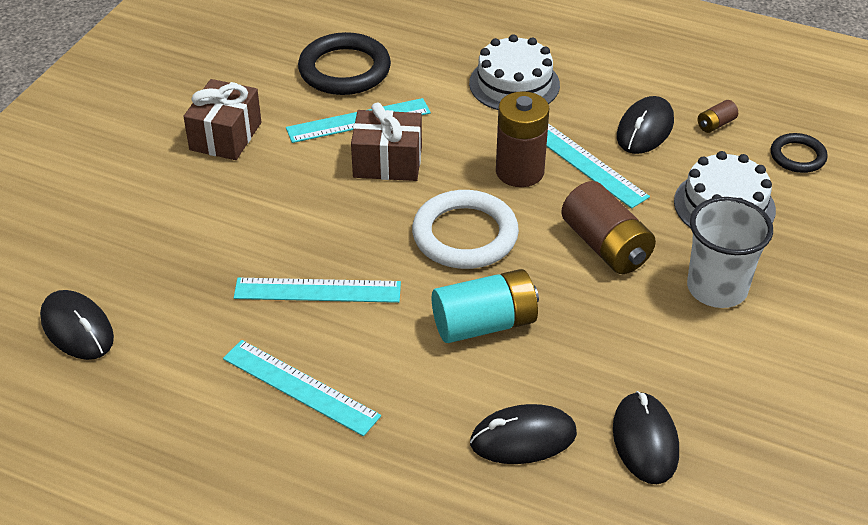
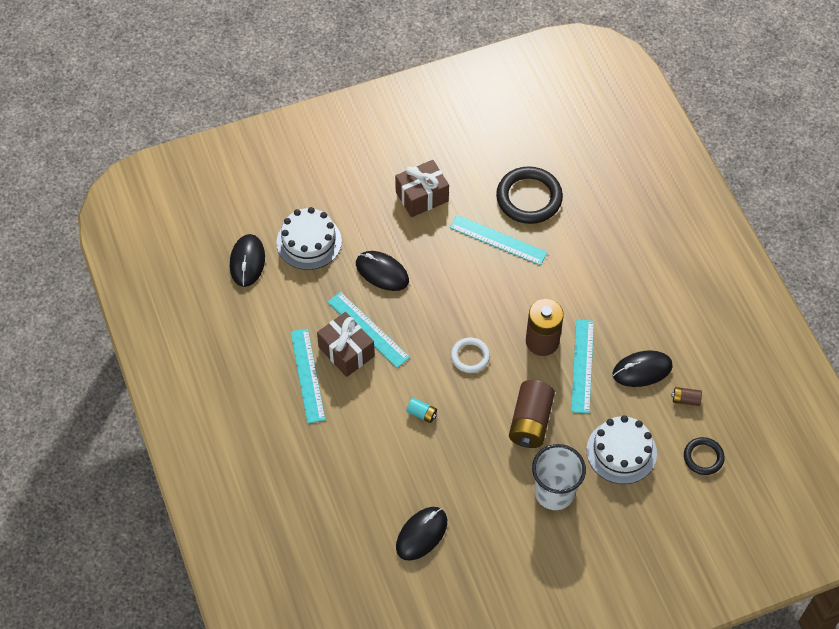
camera: 45 degrees right, 15 degrees up
brown gift [351,103,422,181] -> brown gift moved to [317,312,375,377]
white ring [412,190,519,269] -> white ring [451,337,490,373], size x0.56
turquoise battery [432,269,539,343] -> turquoise battery [406,398,437,423], size x0.46
white cake [469,34,560,110] -> white cake moved to [276,207,342,270]
black mouse [470,404,577,464] -> black mouse moved to [356,251,409,291]

